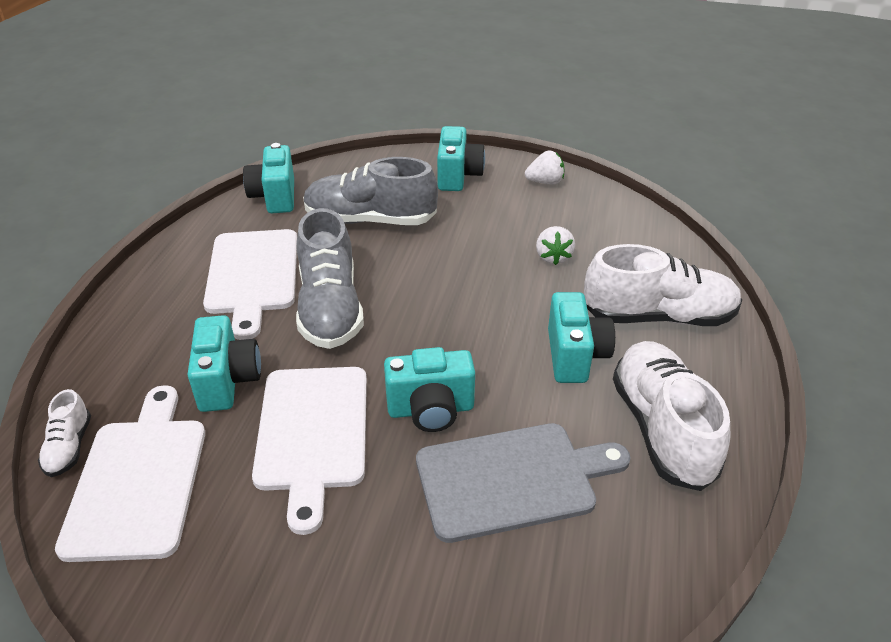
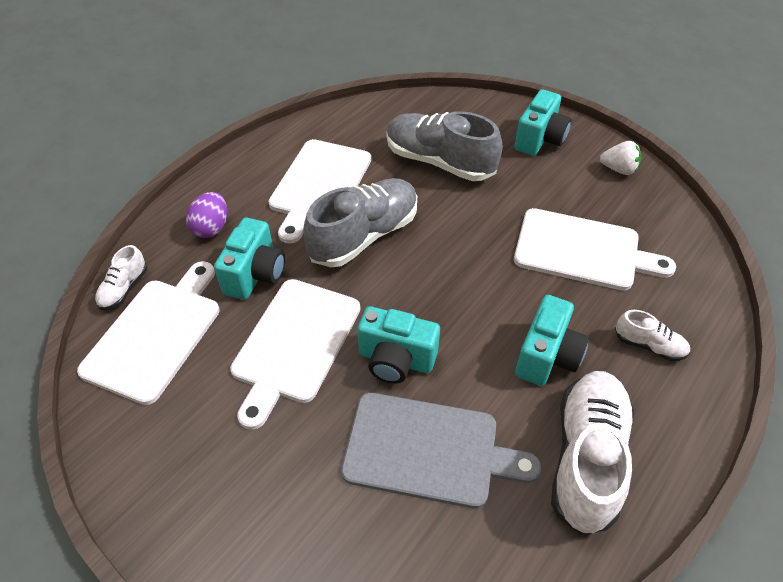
camera: 25 degrees right, 10 degrees up
turquoise camera [243,143,294,213] -> none
grey shoe [296,208,364,349] -> grey shoe turned 150 degrees counterclockwise [303,178,417,267]
white strawberry [536,226,575,265] -> white cutting board [514,208,676,291]
white shoe [584,244,742,326] -> white shoe [615,310,690,361], size x0.48
none -> purple egg [186,192,227,238]

